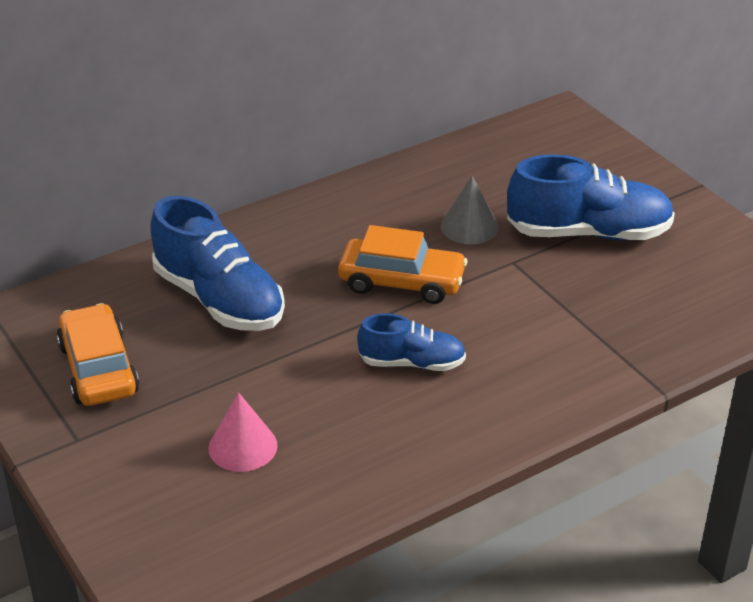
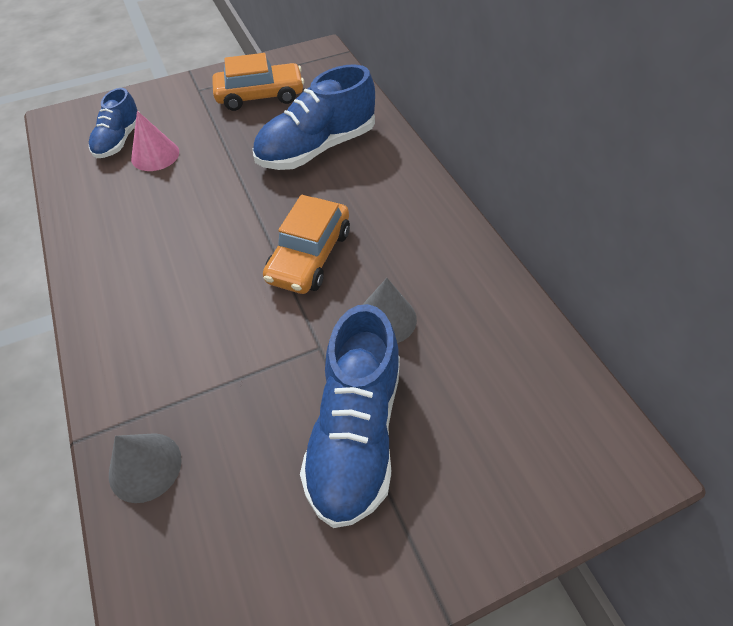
camera: 100 degrees right, 15 degrees up
blue shoe [357,313,466,371] -> blue shoe moved to [89,88,140,158]
none -> grey cone [109,433,182,503]

